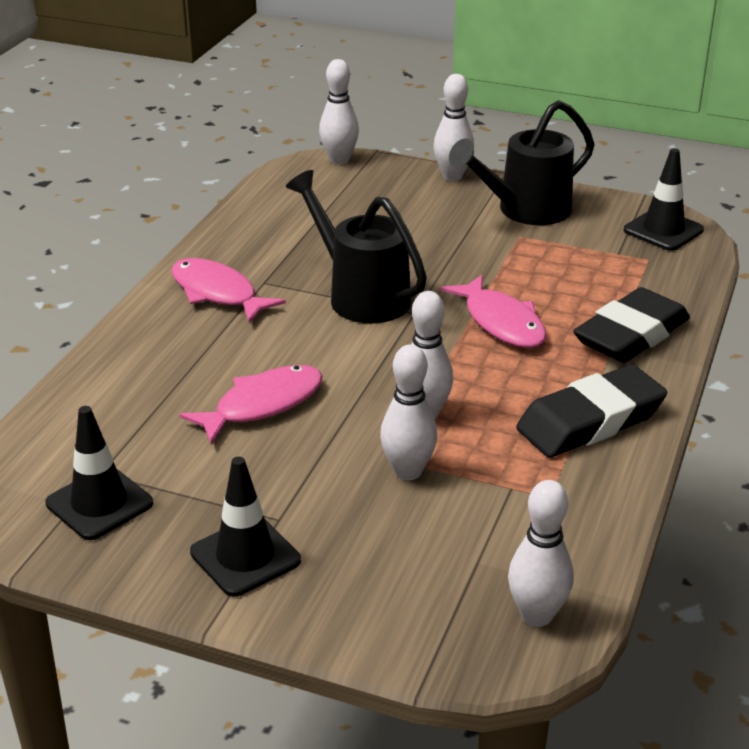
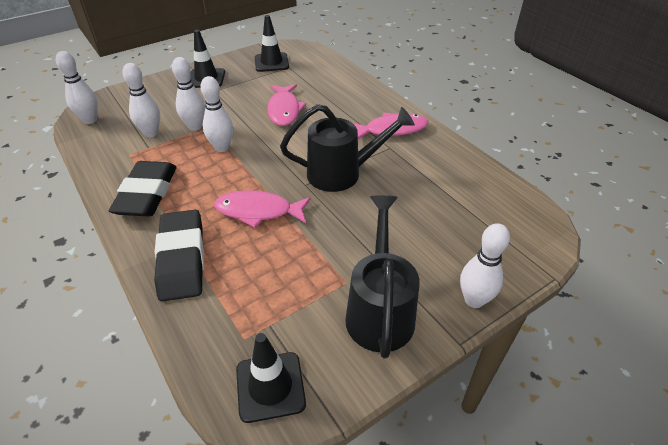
camera: 125 degrees right, 10 degrees up
white bowling pin [319,59,359,164] -> white bowling pin moved to [122,63,160,137]

